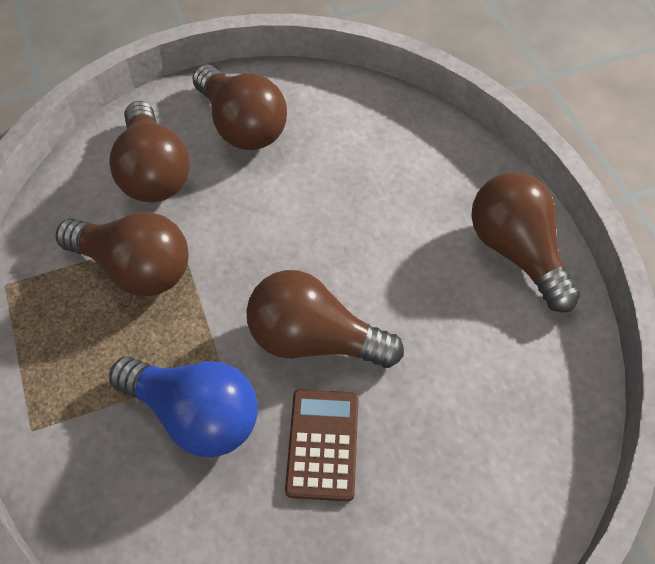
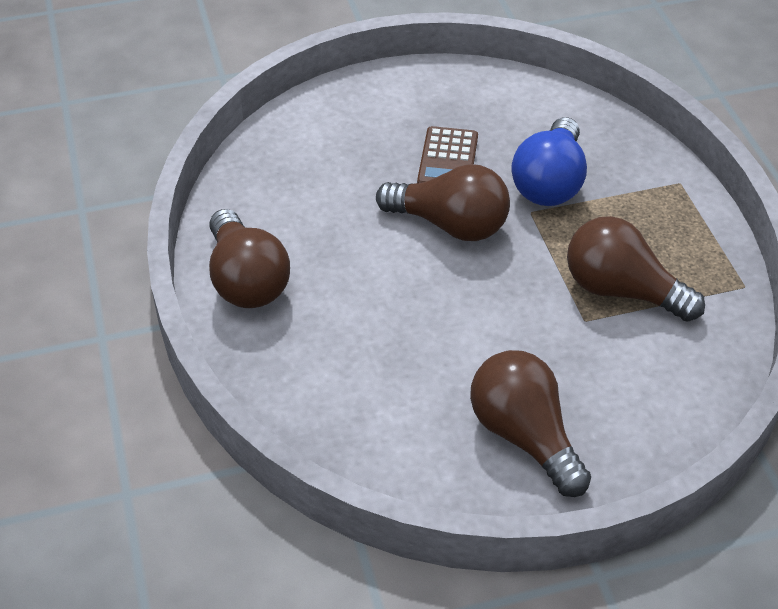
camera: 175 degrees left, 10 degrees down
brown light bulb [109,101,190,202] -> none
blue light bulb [109,357,258,457] -> blue light bulb turned 105 degrees counterclockwise [512,117,587,206]

